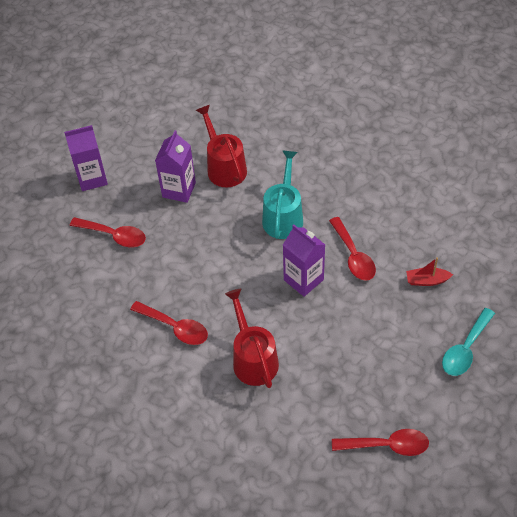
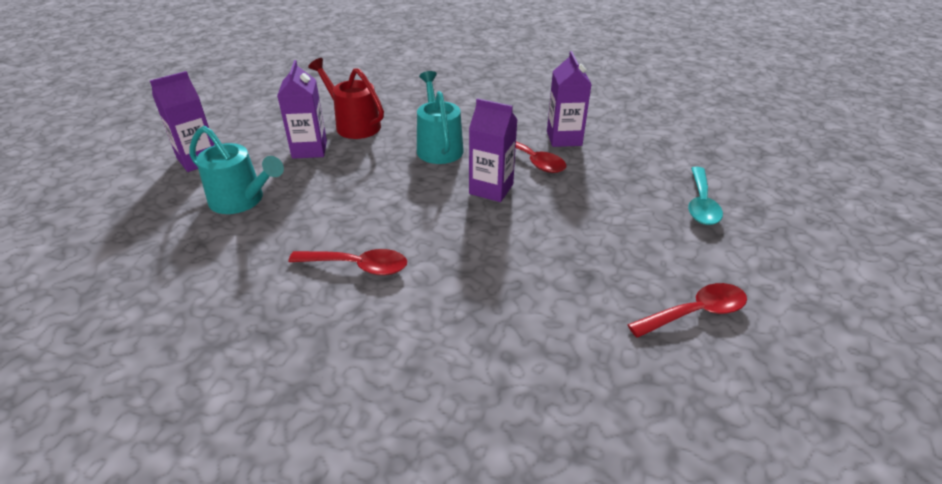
camera: 25 degrees left, 15 degrees down
red spoon [70,217,146,247] -> turquoise watering can [189,126,284,214]
red watering can [225,289,279,388] -> none
red boat [406,257,453,286] -> none
none -> purple carton [547,51,592,147]

